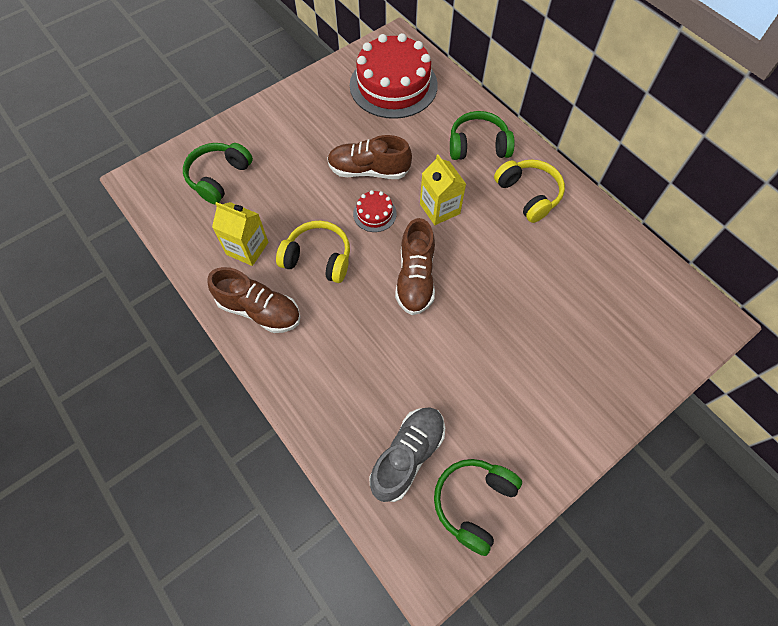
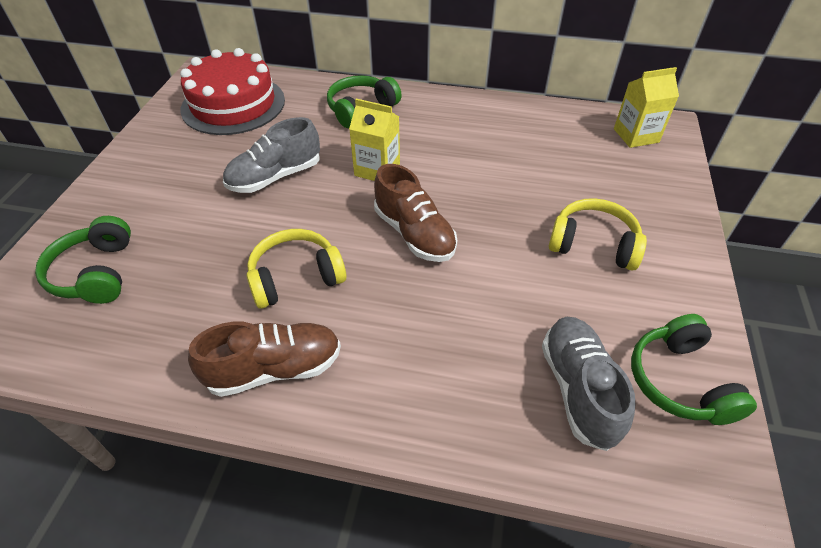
camera: 40 degrees left, 15 degrees down
yellow carton [212,202,268,266] -> yellow carton moved to [614,67,679,148]
brown shoe [327,135,412,179] -> grey shoe [223,117,320,193]
red cake [353,190,397,232] -> none
yellow headphones [494,160,565,223] -> yellow headphones moved to [549,198,647,271]

